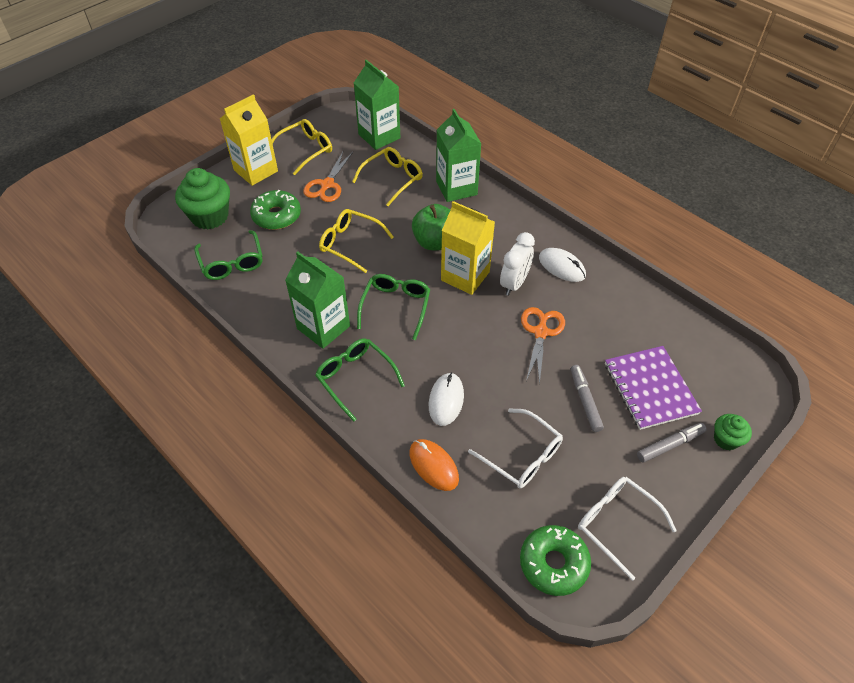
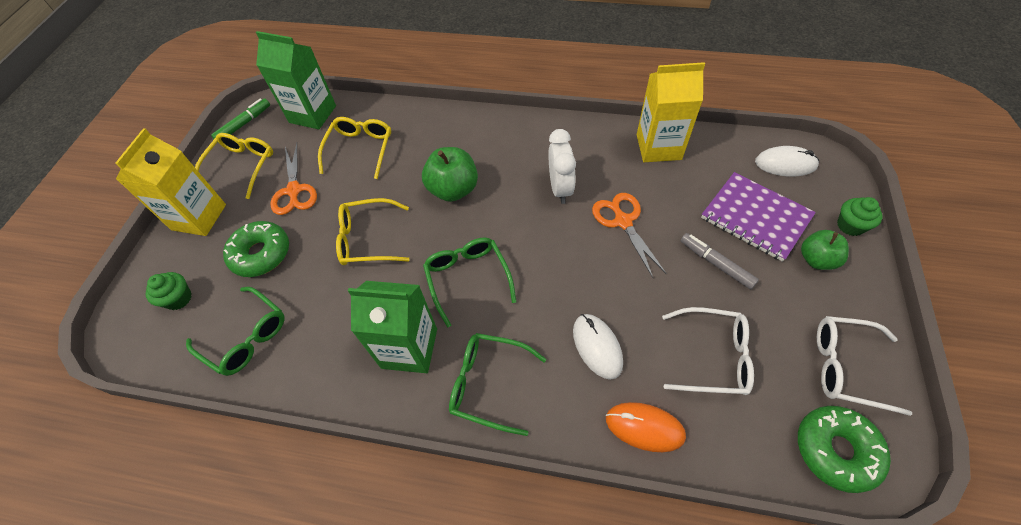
camera: 30 degrees left, 5 degrees up
green cupcake [175,168,230,229] -> green cupcake [146,272,192,310], size x0.54
green carton [436,109,481,202] -> none
yellow carton [441,201,495,295] -> yellow carton moved to [637,62,705,162]
white mouse [539,248,586,282] -> white mouse moved to [755,146,819,177]
grey marker [637,423,707,463] -> green apple [801,230,849,270]
none -> green marker [211,99,270,143]

